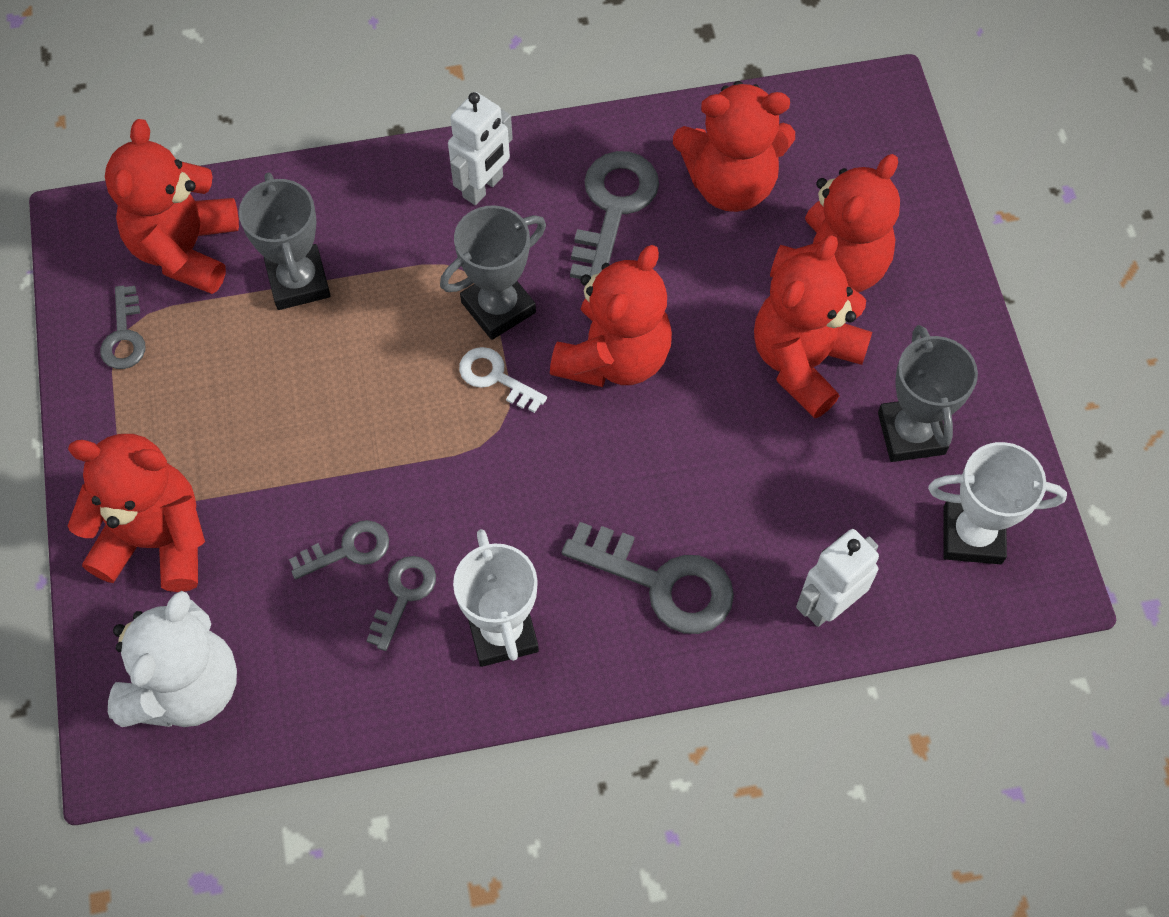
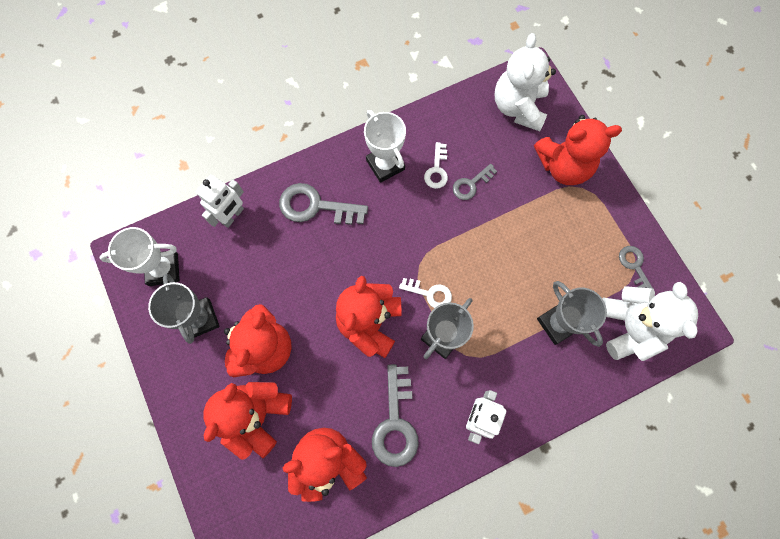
camera: 165 degrees right, 10 degrees up
red teddy bear [105,119,239,294] -> white teddy bear [602,282,698,361]
grey key [366,556,436,651] -> white key [424,142,448,189]

